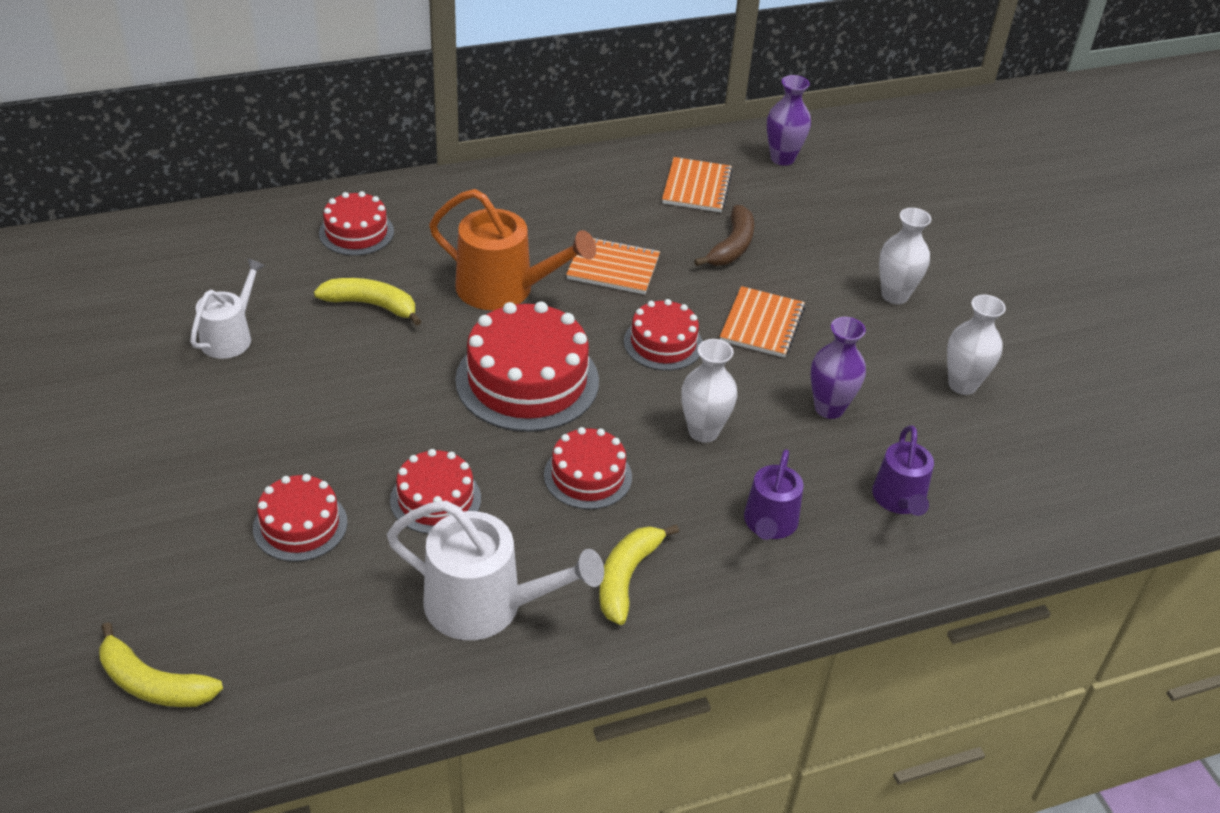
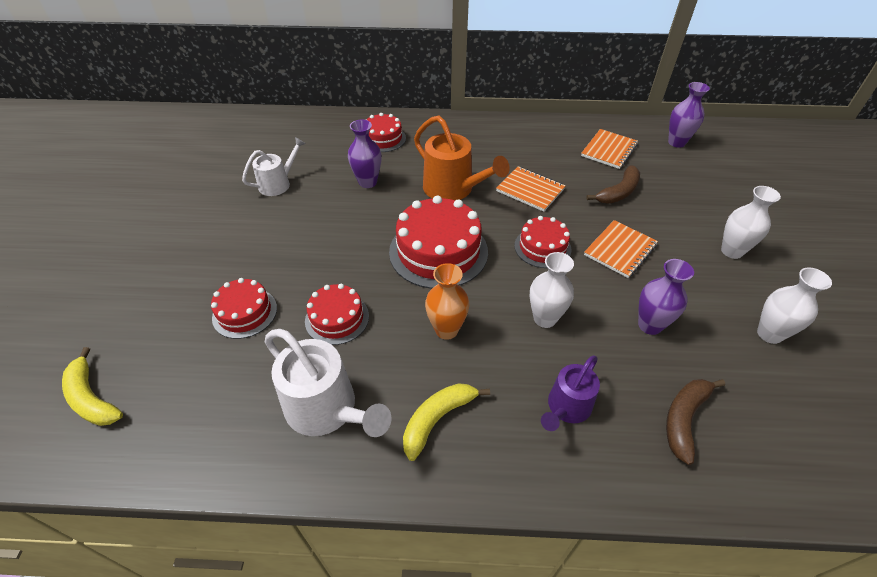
camera: 25 degrees right, 5 degrees up
yellow banana [314,278,421,326] -> purple vase [348,120,381,188]
red cake [544,427,632,509] -> orange vase [425,263,469,340]
purple watering can [872,426,934,516] -> brown banana [666,379,725,465]

